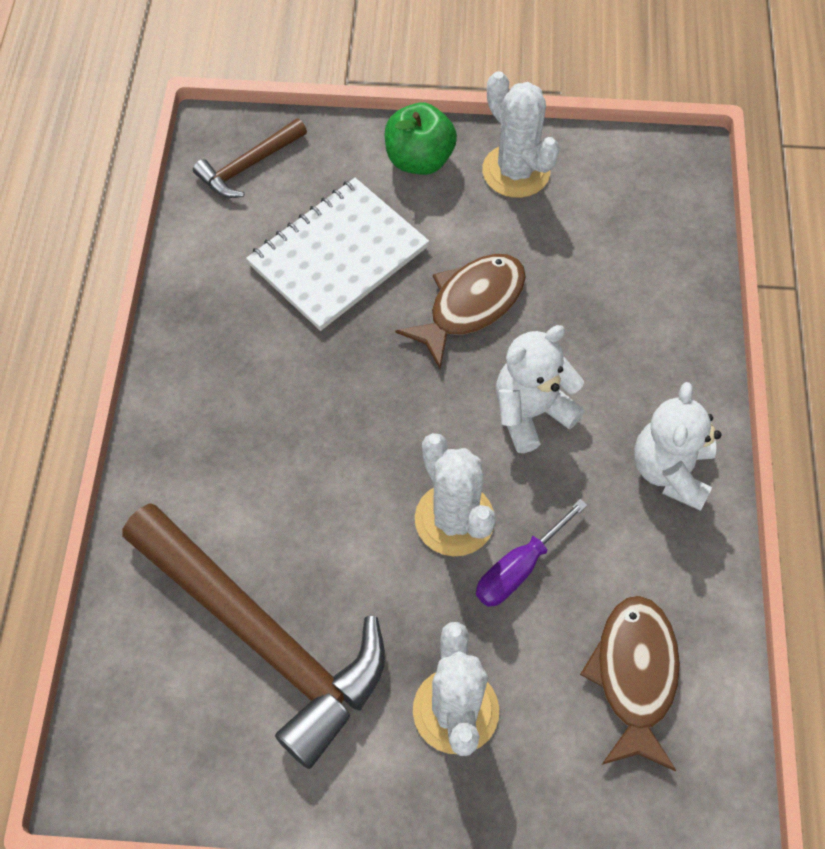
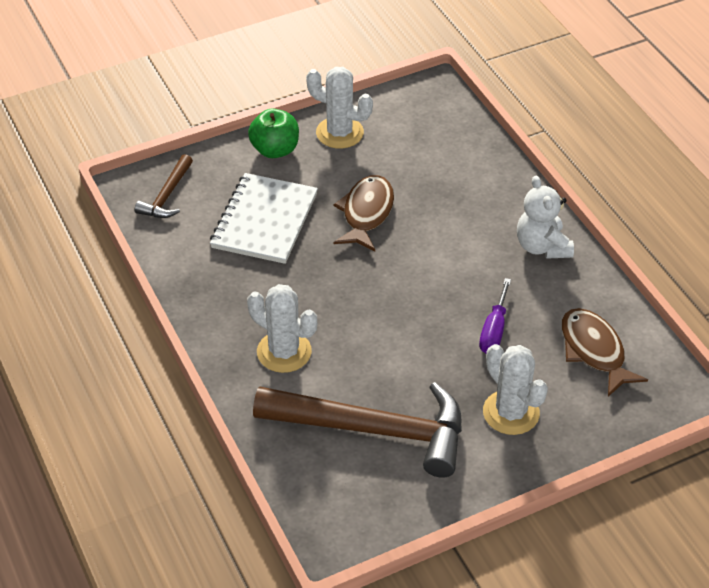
camera: 30 degrees left, 15 degrees down
white cactus [415,433,496,556] -> white cactus moved to [247,284,317,373]
white teddy bear [496,325,585,453] -> none

